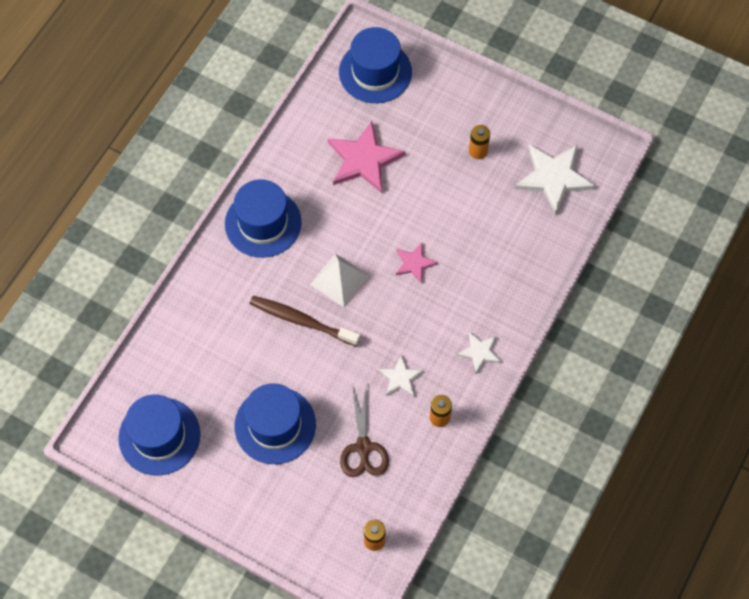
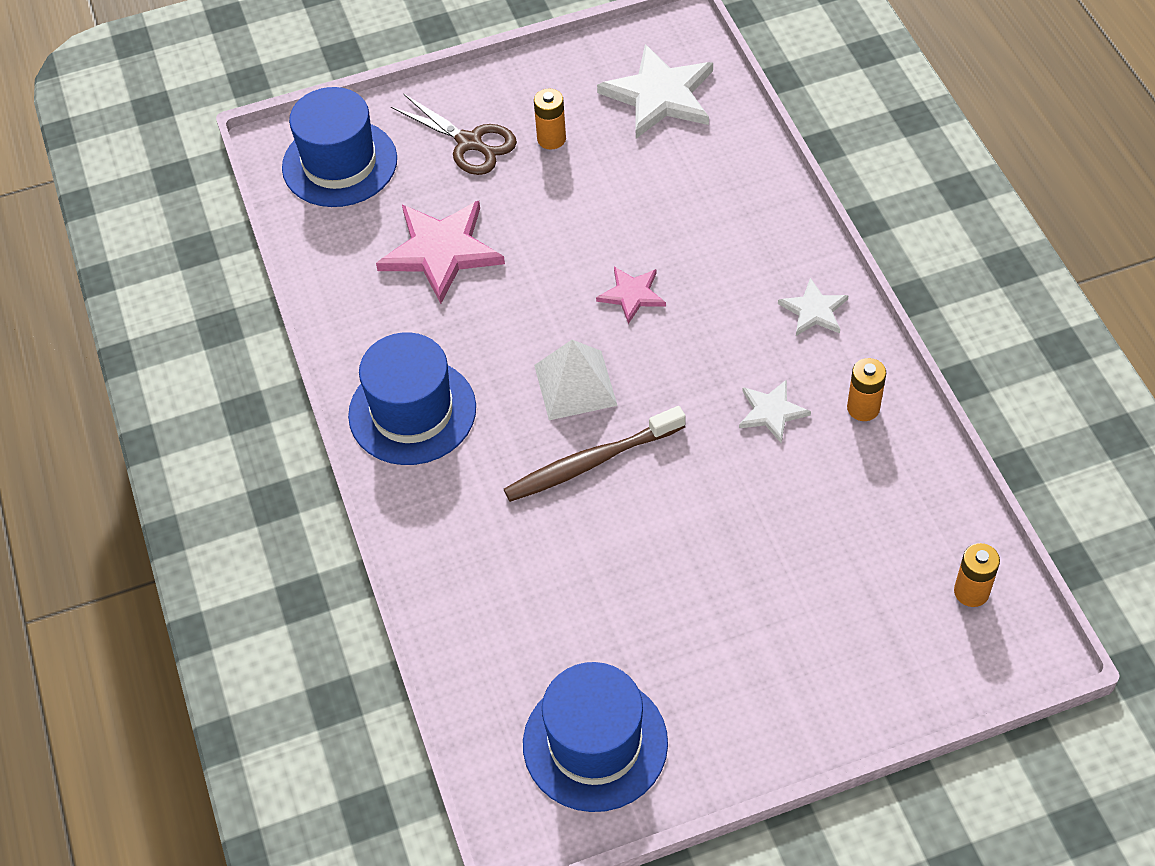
camera: 45 degrees left, 10 degrees down
blue hat [234,383,316,464] -> none
brown scissors [340,384,389,477] -> brown scissors moved to [391,93,517,175]

